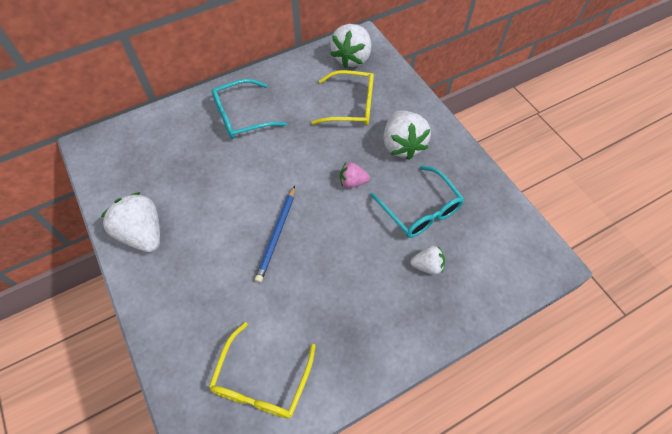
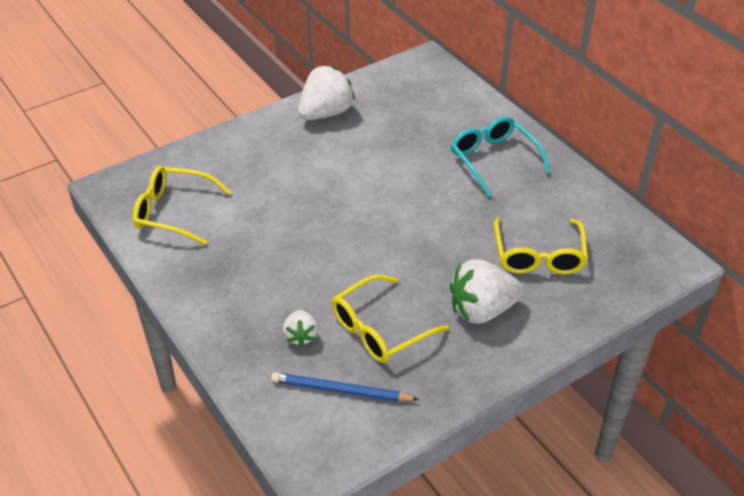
camera: 85 degrees right, 15 degrees down
blue pencil [255,186,295,283] -> blue pencil moved to [271,372,419,402]
white strawberry [330,24,371,68] -> none
pink strawberry [340,162,370,188] -> none
turquoise glasses [370,166,464,238] -> yellow glasses [332,274,449,363]

